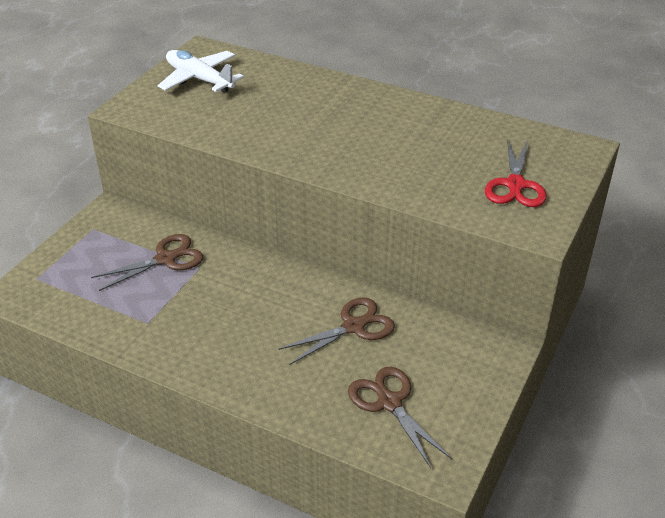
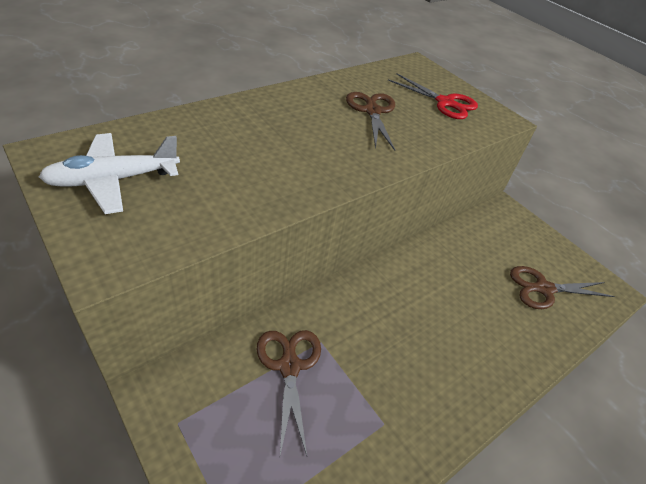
camera: 70 degrees left, 5 degrees up
brown scissors [278,297,395,365] -> brown scissors moved to [346,92,395,151]

